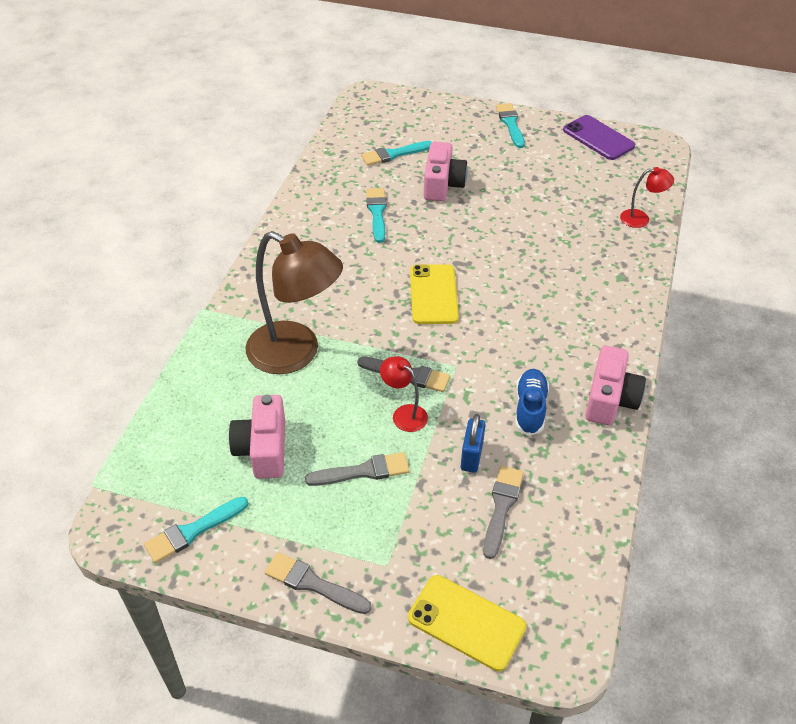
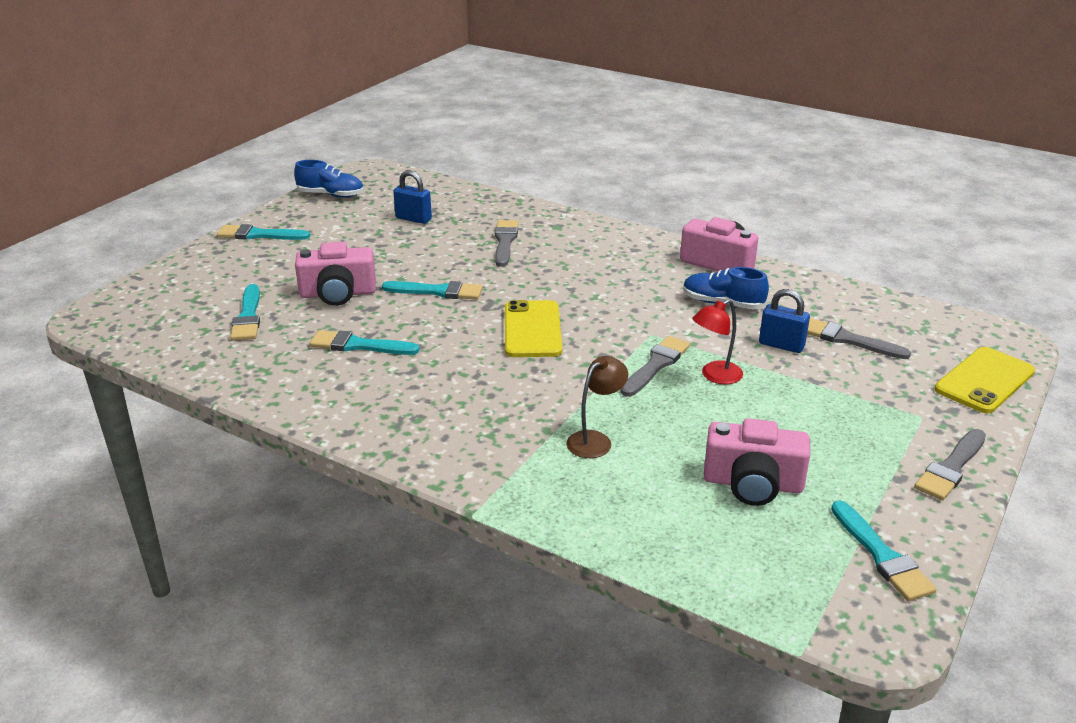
camera: 75 degrees left, 15 degrees down
brown lamp [245,231,343,374] -> brown lamp [566,356,628,458], size x0.46
grey brush [305,452,410,486] -> grey brush moved to [495,220,519,267]
yellow phone [410,264,459,324] -> yellow phone turned 75 degrees clockwise [505,300,562,357]
pink camera [424,142,468,201] -> pink camera turned 150 degrees clockwise [295,242,376,306]
purple phone [563,115,635,160] -> blue shoe [294,160,363,198]
red lamp [620,167,674,228] -> none
none -> turquoise brush [382,281,483,300]
none -> blue padlock [393,170,432,224]

